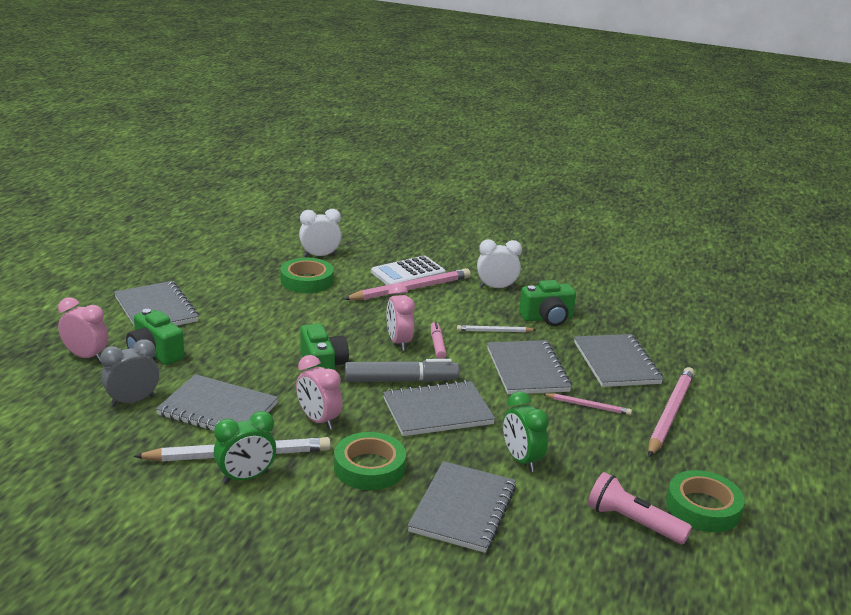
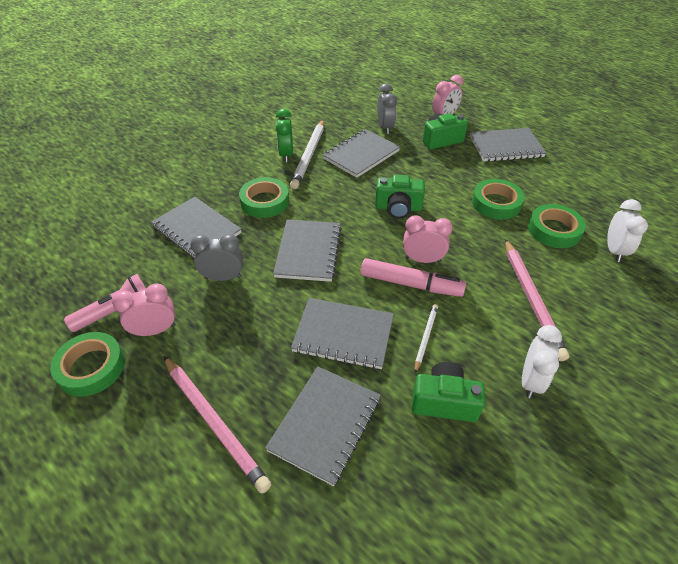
camera: 115 degrees right, 20 degrees up
pink clock [296,355,342,430] -> pink clock moved to [112,283,176,337]
grey marker [345,359,459,382] -> none
white calculator [371,256,446,285] -> none
pink marker [431,321,447,359] -> pink marker [361,258,466,297], size x1.80
green clock [503,391,549,472] -> grey clock [190,234,243,281]
green camera [519,280,576,326] -> green camera turned 90 degrees clockwise [412,362,485,422]
pink pencil [543,393,632,415] -> none
grey notebook [574,334,663,387] -> grey notebook turned 75 degrees counterclockwise [265,366,381,486]
none -> green tape [472,179,525,220]

